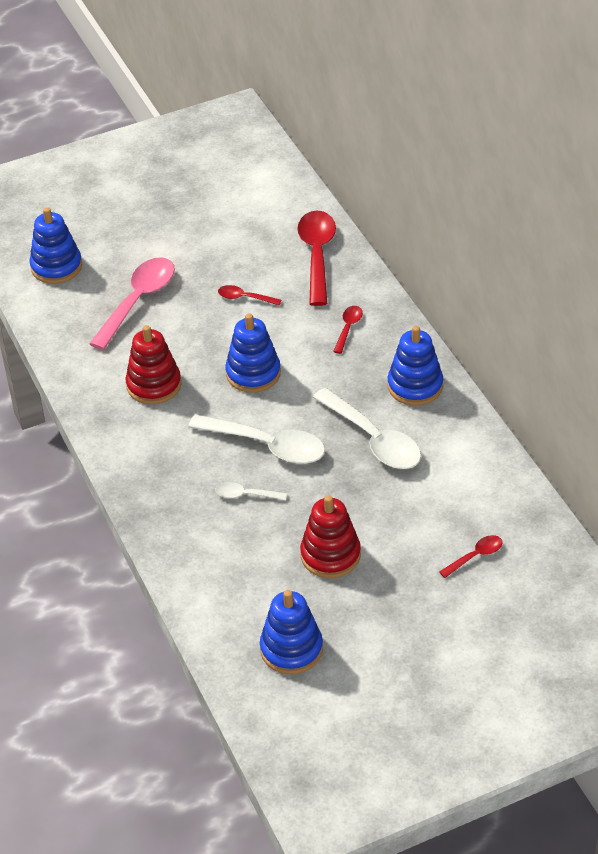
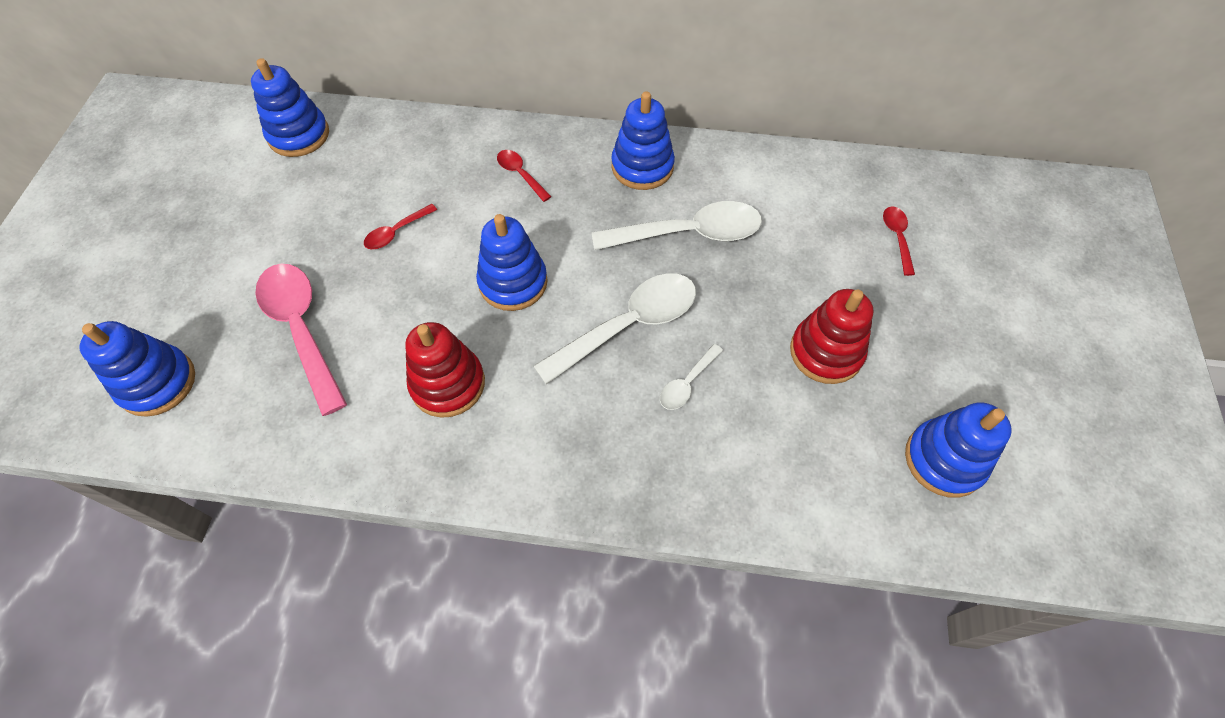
camera: 60 degrees left, 15 degrees up
red spoon [297,211,336,306] -> none
none -> blue stacking toy [251,58,329,157]

